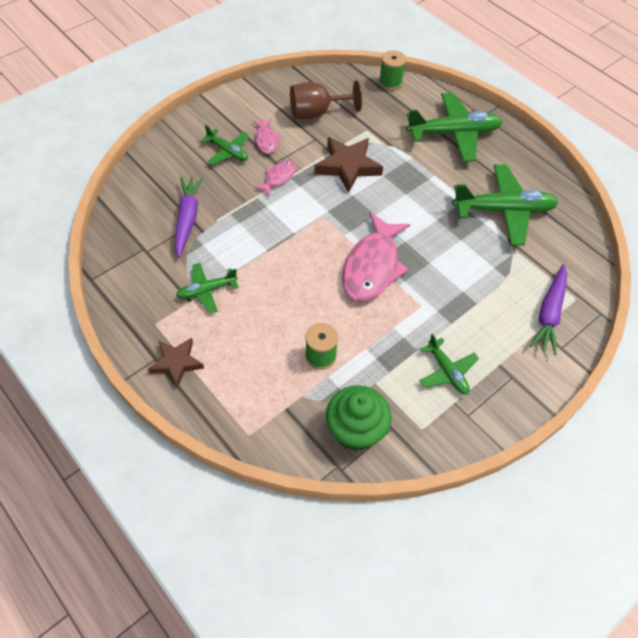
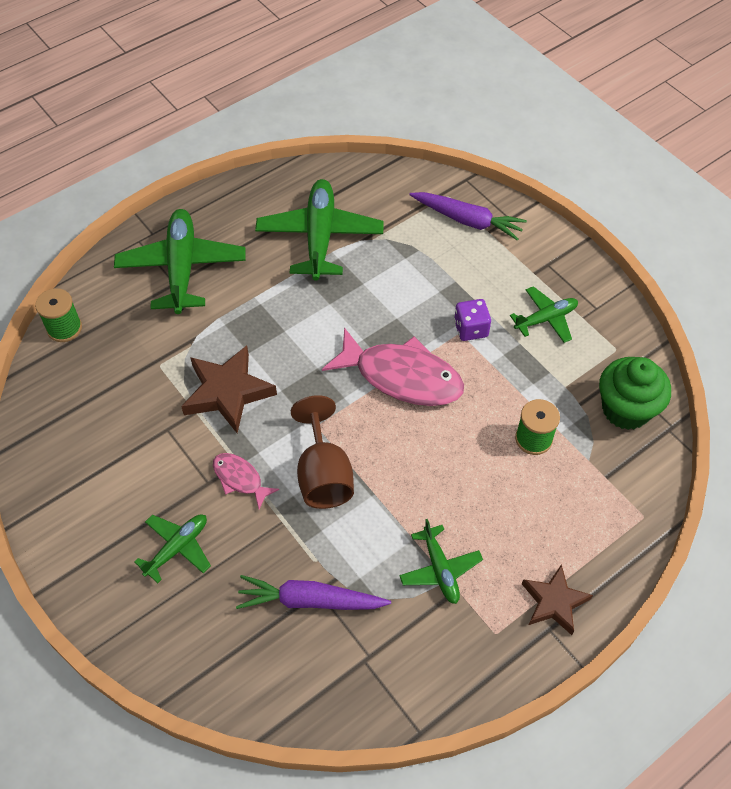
camera: 85 degrees left, 0 degrees up
pink fish [253,119,282,154] -> none
brown goblet [290,80,362,119] -> brown goblet moved to [291,395,354,509]
none -> purple dice [454,299,491,341]

